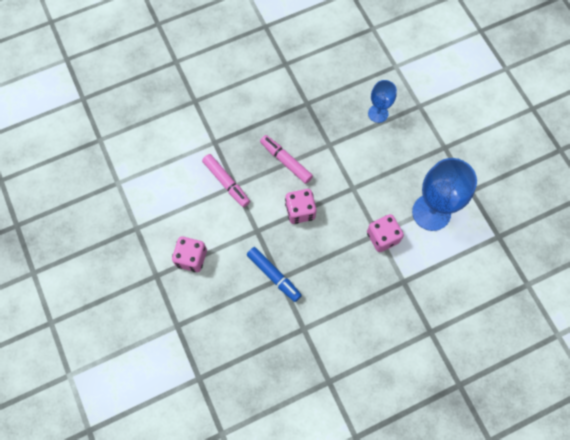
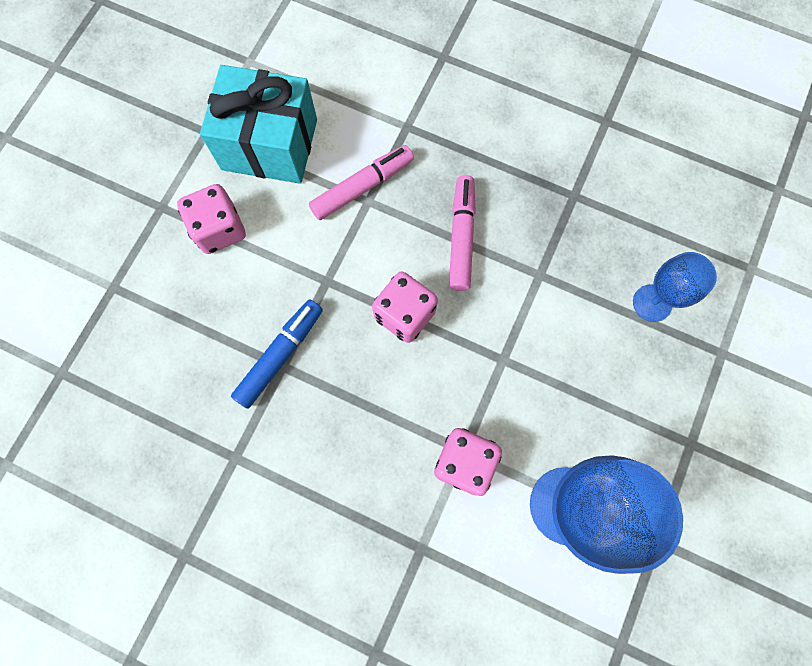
camera: 50 degrees right, 5 degrees up
pink marker [202,154,250,207] -> pink marker turned 135 degrees counterclockwise [309,145,414,220]
blue marker [247,247,302,302] -> blue marker turned 150 degrees counterclockwise [231,299,323,409]
none -> turquoise gift [200,65,317,184]

